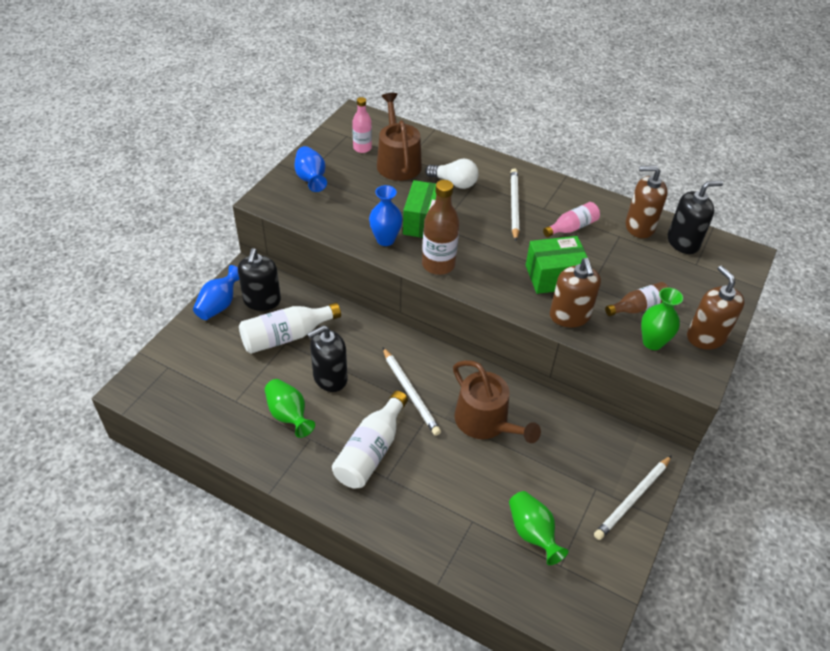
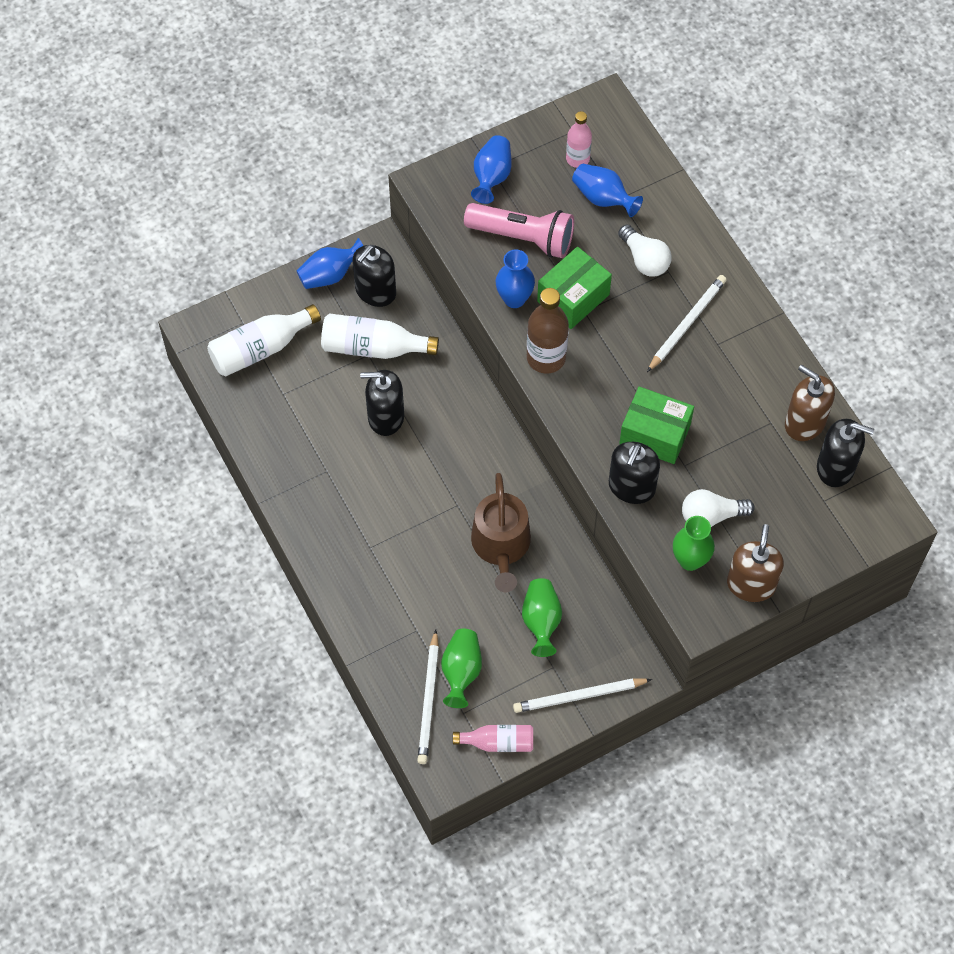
camera: 35 degrees right, 15 degrees up
green vase [265,379,315,438] -> green vase moved to [522,578,562,657]
white bottle [332,391,408,488] -> white bottle moved to [207,304,321,376]
brown watering can [377,93,422,181] -> blue vase [572,164,643,217]
white pencil [383,348,441,436] -> white pencil moved to [417,630,439,764]
pink bottle [543,202,600,237] -> pink bottle moved to [453,725,533,752]
brown soap dispenser [550,258,601,327] -> black soap dispenser [609,442,660,504]
brown bottle [605,282,669,316] -> white light bulb [682,489,755,527]
none -> pink flashlight [464,203,574,258]

